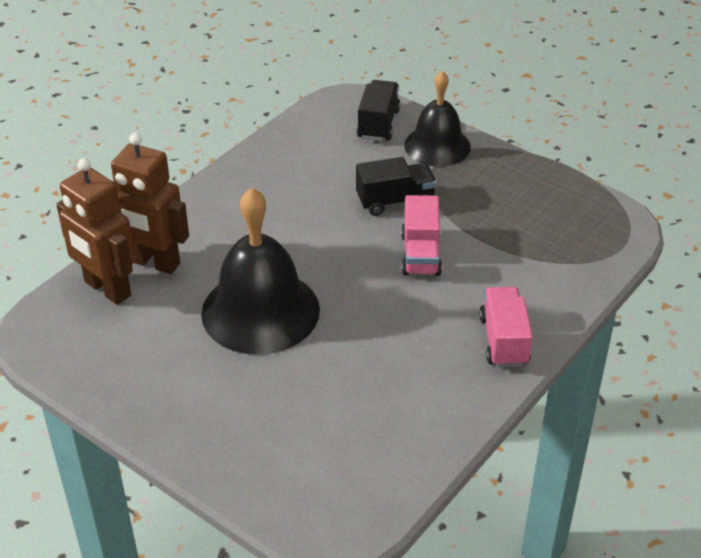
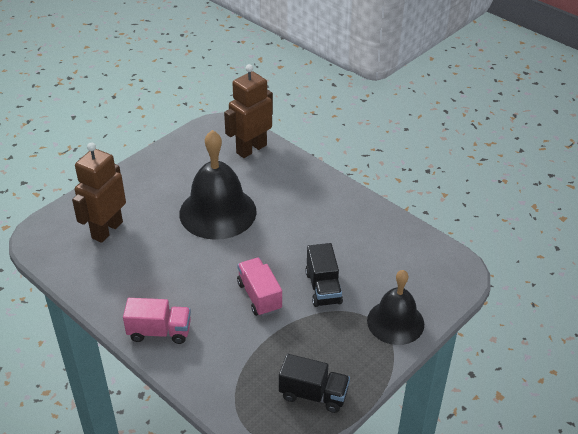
camera: 95 degrees right, 0 degrees up
brown robot [111,133,189,274] -> brown robot moved to [72,143,126,243]
black truck [357,80,401,141] -> black truck moved to [279,354,350,413]
pink truck [401,195,442,276] -> pink truck turned 60 degrees clockwise [237,258,282,316]

